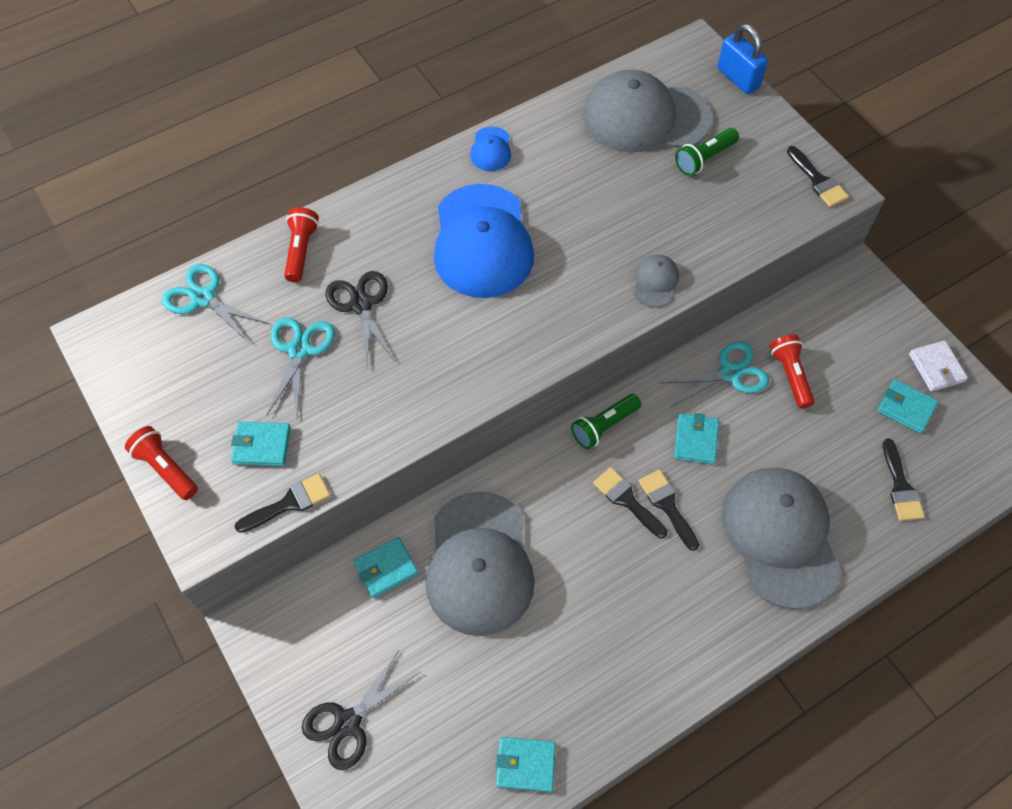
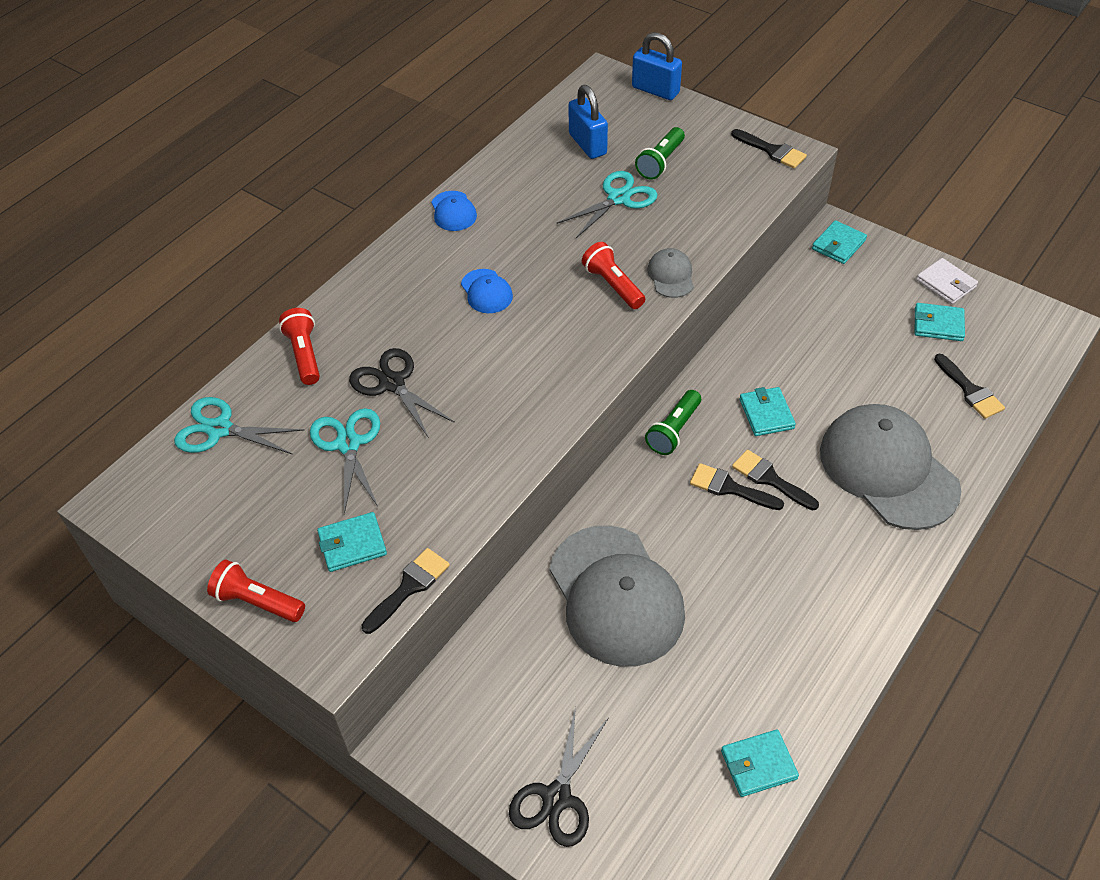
camera: 20 degrees left, 10 degrees down
turquoise wallet [353,537,418,598] -> turquoise wallet moved to [812,220,867,264]
blue cap [434,184,534,298] -> blue cap [461,269,513,313], size x0.43
grey cap [583,70,712,153] -> blue padlock [568,85,608,159]
turquoise scissors [660,341,769,407] -> turquoise scissors moved to [557,171,658,238]
red flashlight [770,334,815,409] -> red flashlight moved to [582,242,645,309]

